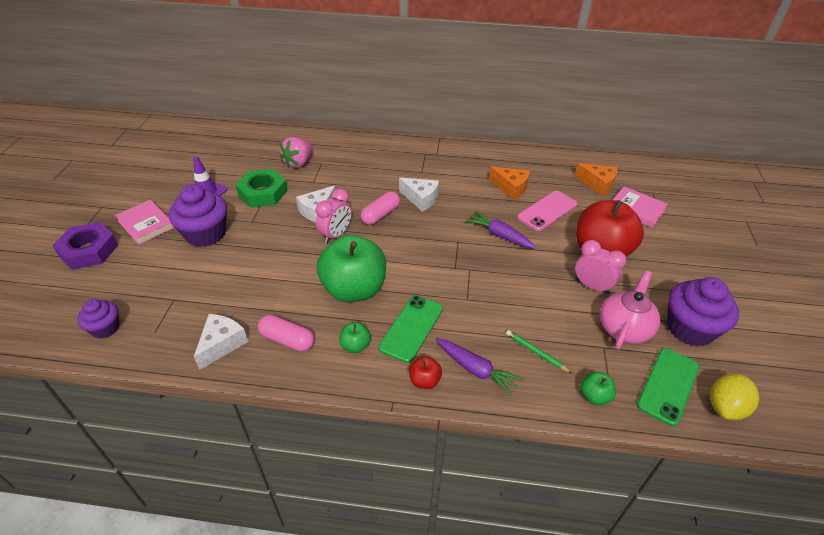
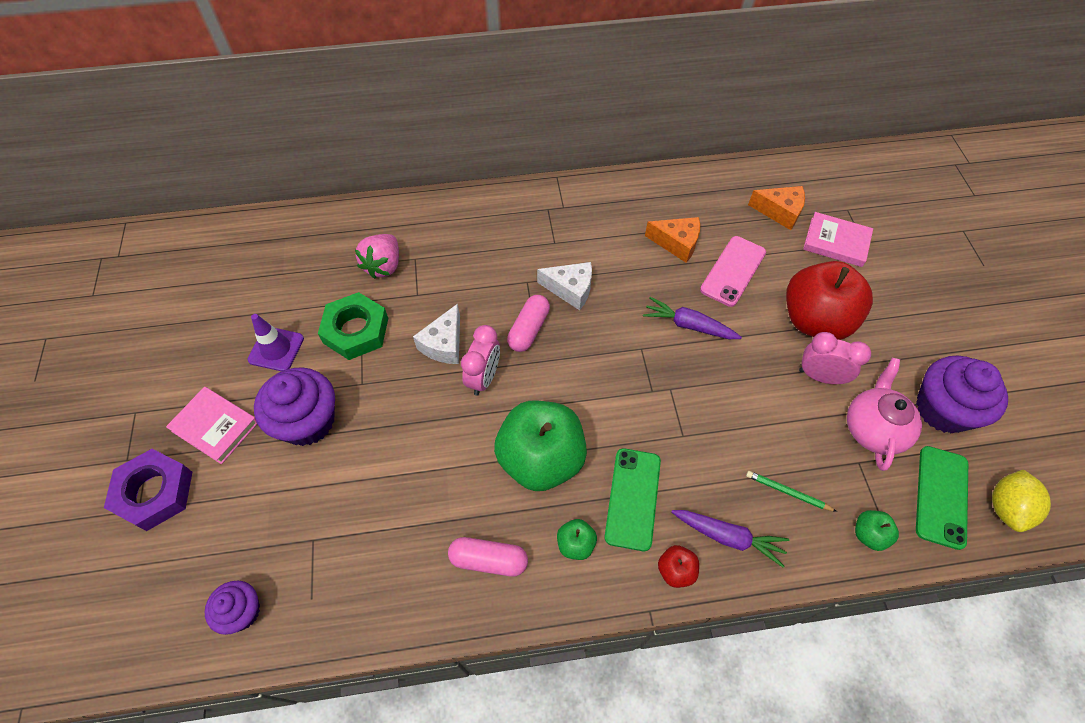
camera: 15 degrees left, 15 degrees up
white cheese [194,314,248,370] -> none

